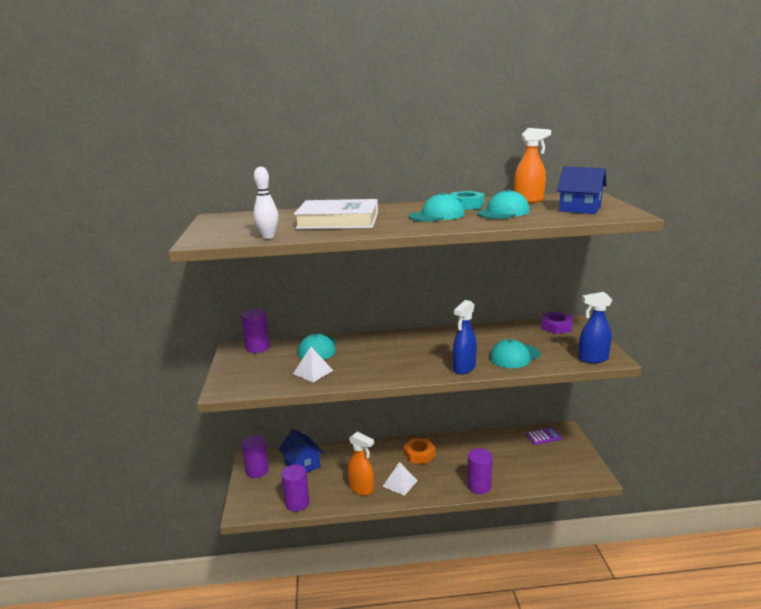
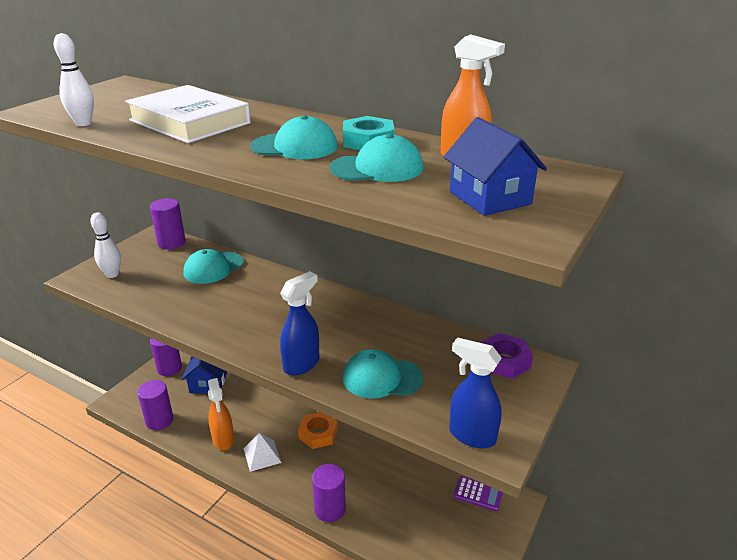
camera: 35 degrees right, 10 degrees up
white pyramid [293,347,333,382] -> none
blue spray bottle [453,300,477,374] -> blue spray bottle turned 150 degrees clockwise [280,271,319,376]
none -> white bowling pin [90,212,121,278]

